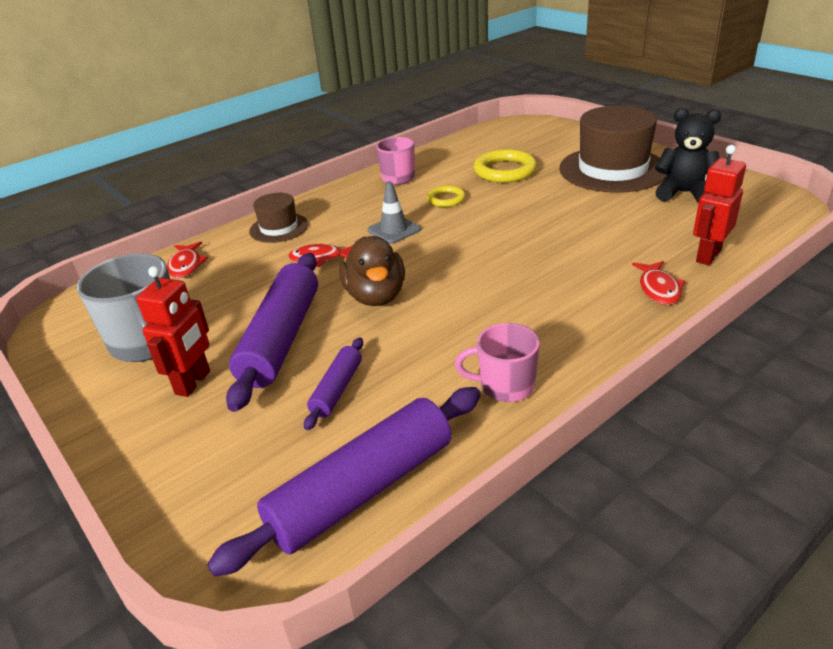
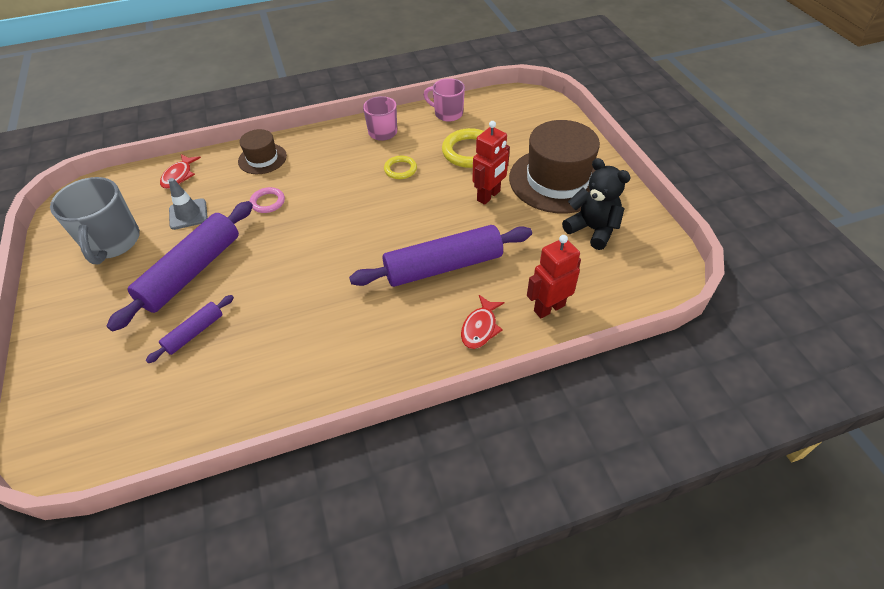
camera: 20 degrees right, 15 degrees up
red robot [136,266,210,397] -> red robot moved to [472,121,510,205]
purple rolling pin [207,387,481,577] -> purple rolling pin moved to [349,225,532,287]
red fish [288,244,353,267] -> pink ring [250,187,285,213]
brown duck [339,236,405,306] -> none
grey traffic cone [367,181,421,244] -> grey traffic cone moved to [169,178,208,230]
pink mug [455,323,540,402] -> pink mug moved to [424,78,465,122]

